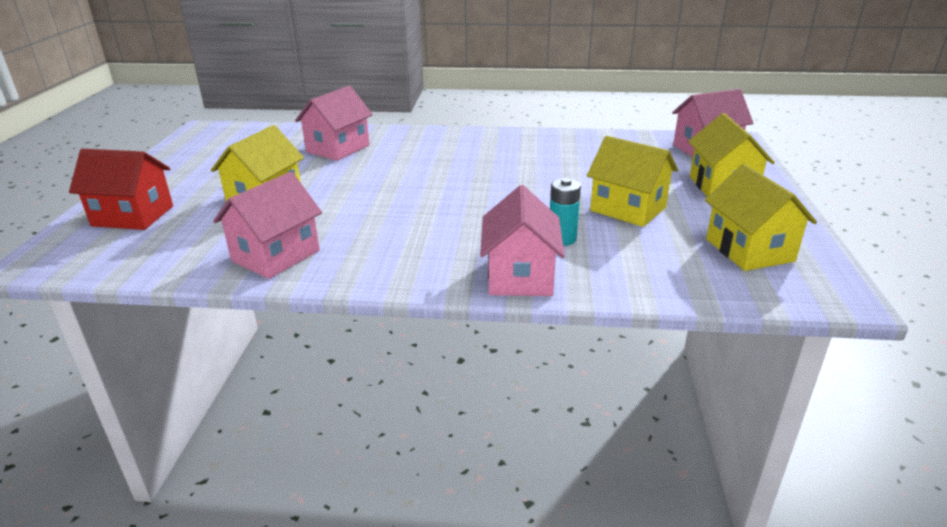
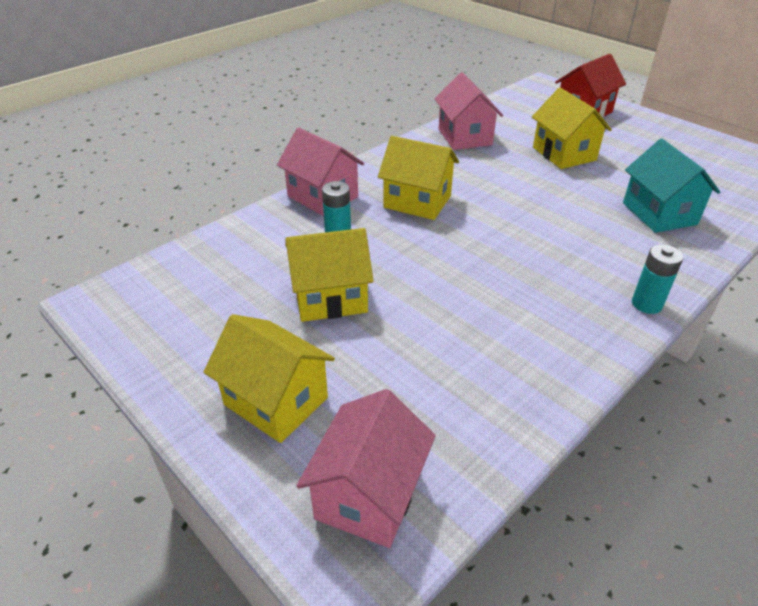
camera: 130 degrees right, 10 degrees up
pink house [295,86,373,161] -> turquoise house [623,139,720,233]
yellow house [705,164,817,271] -> yellow house moved to [378,136,459,220]
none -> turquoise battery [632,244,683,314]

